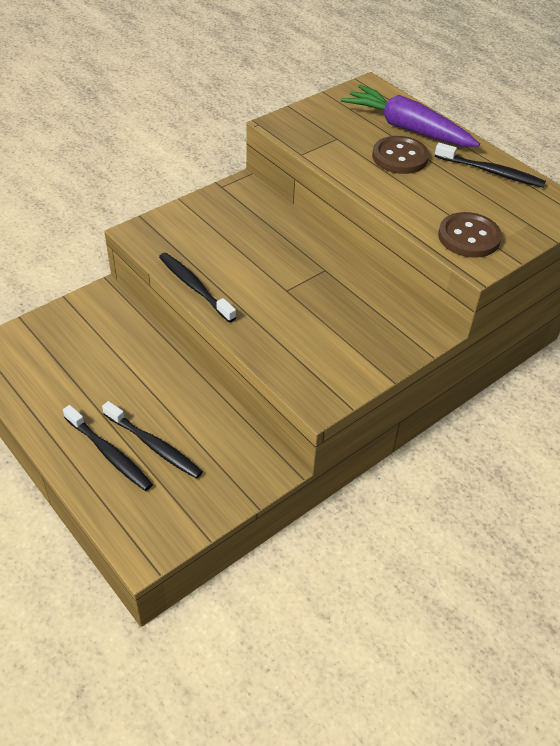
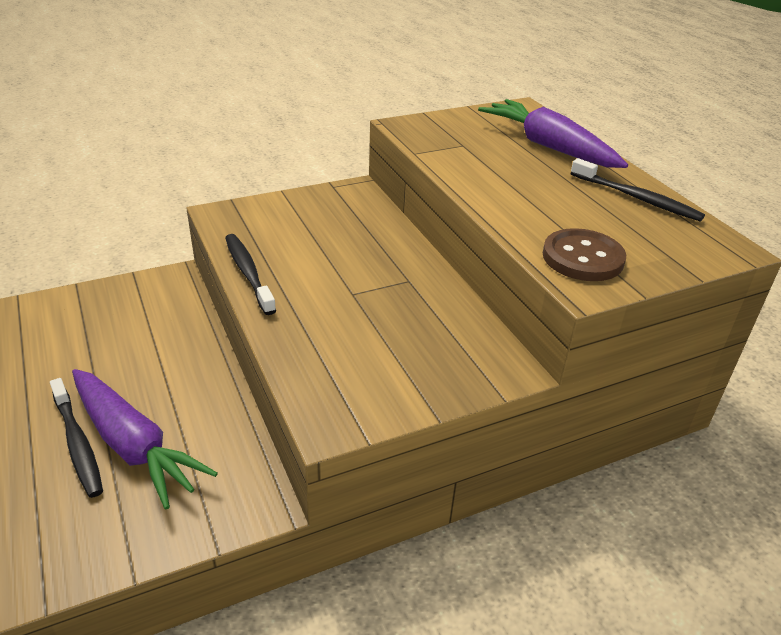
camera: 15 degrees right, 10 degrees down
black toothbrush [102,401,203,479] -> purple carrot [72,369,218,509]
brown button [372,136,429,174] -> none

